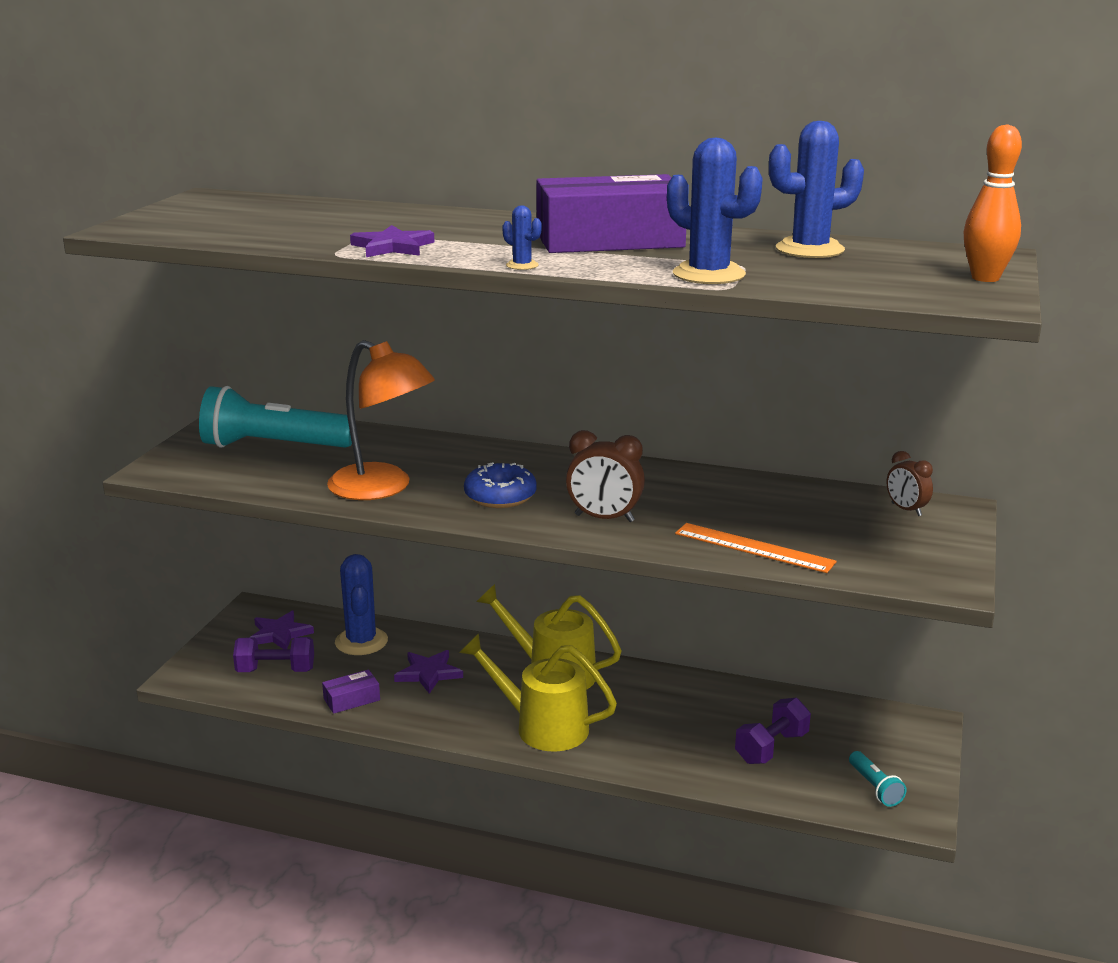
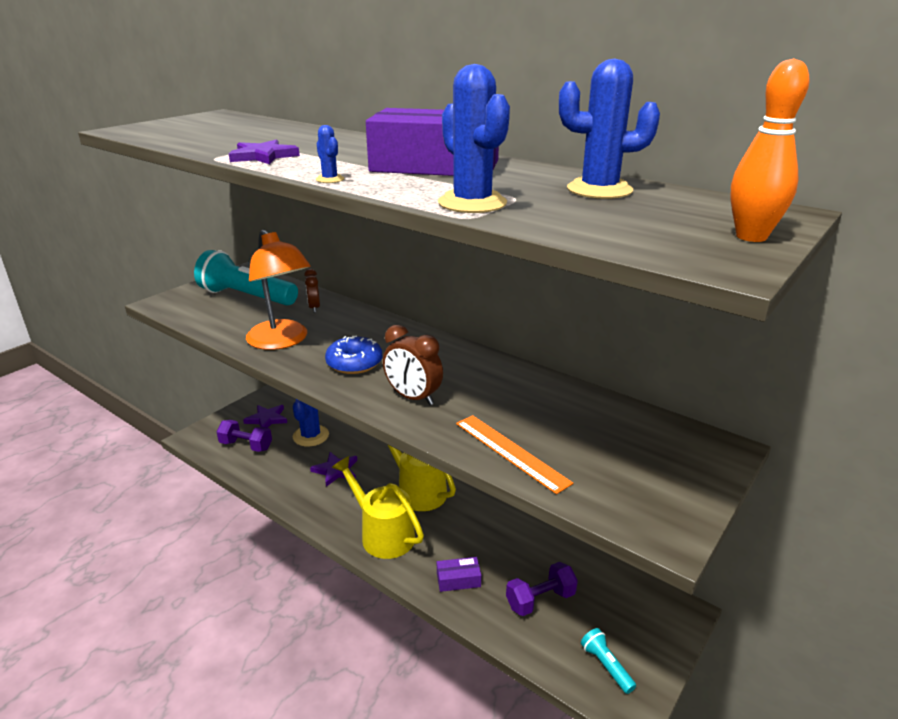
camera: 20 degrees right, 5 degrees up
purple box [322,670,380,714] -> purple box moved to [437,557,481,592]
turquoise flashlight [849,751,907,807] -> turquoise flashlight turned 150 degrees clockwise [581,628,636,694]
brown clock [886,451,933,516] -> brown clock moved to [304,269,320,313]

